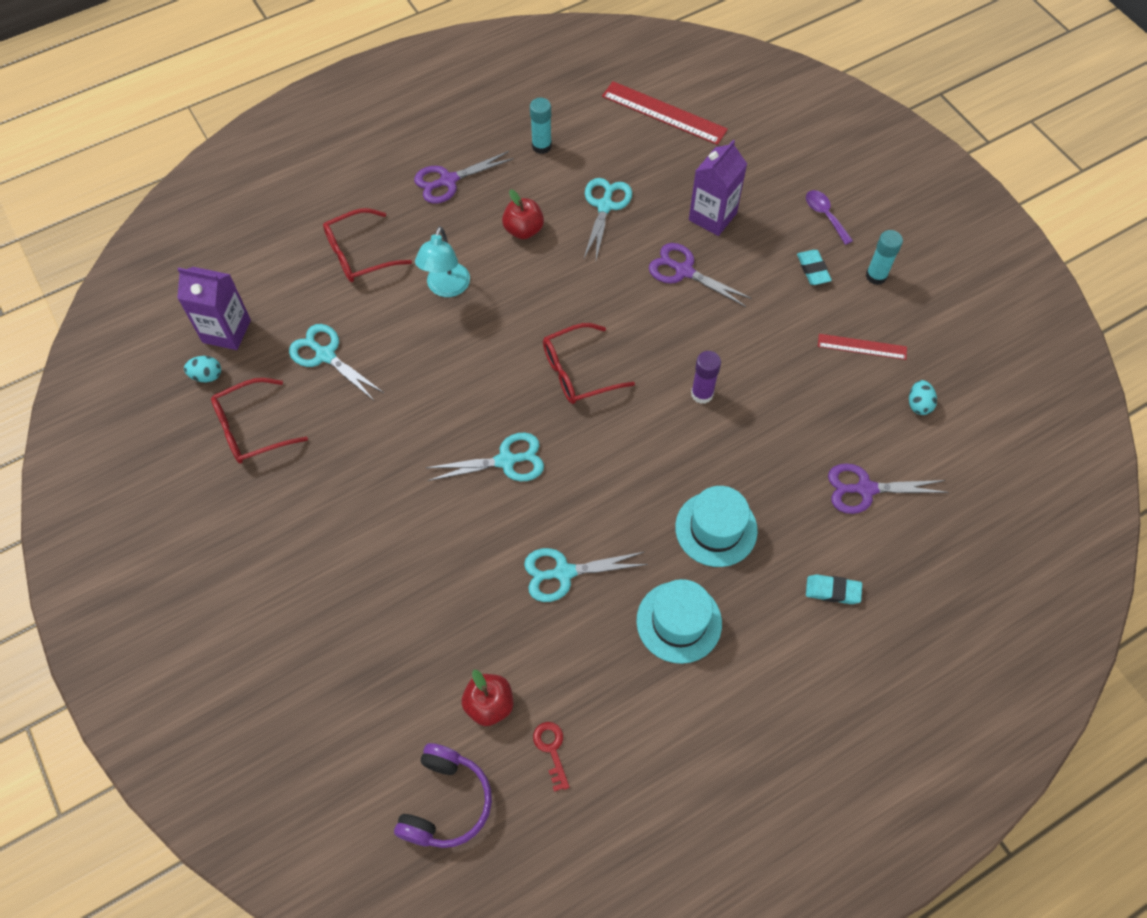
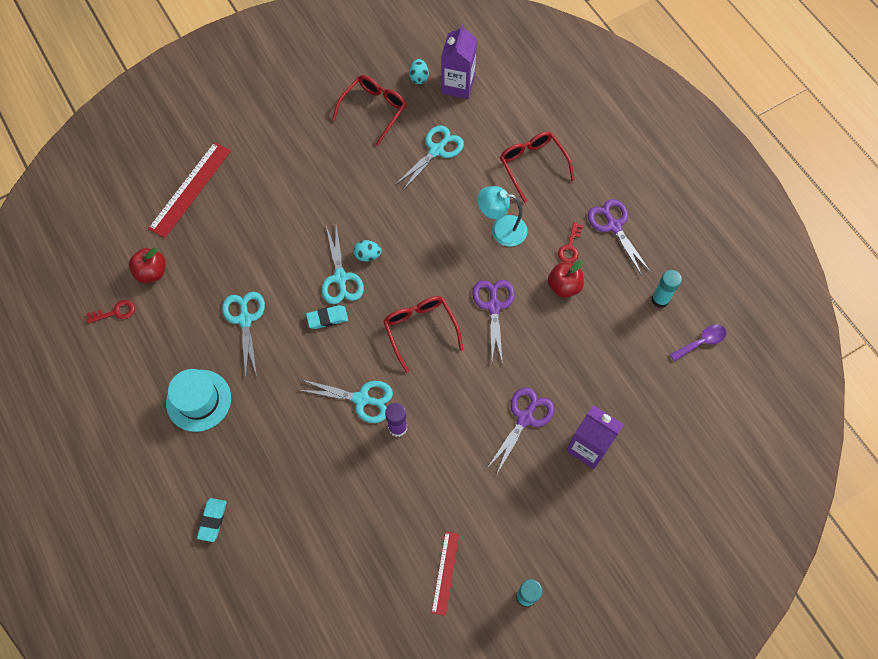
camera: 90 degrees right, 5 degrees up
red glasses [211,378,308,464] -> red glasses turned 60 degrees clockwise [332,75,406,146]
purple headphones [394,743,492,848] -> none
turquoise scissors [584,178,632,260] -> turquoise scissors moved to [299,379,393,423]
red ruler [602,81,728,145] -> red ruler moved to [148,142,231,238]
turquoise hat [675,486,758,567] -> none
turquoise eraser [797,250,832,285] -> turquoise eraser moved to [306,305,348,329]
purple spoon [806,190,853,245] -> purple spoon moved to [670,324,726,361]
purple scissors [828,463,948,514] -> purple scissors moved to [472,280,515,365]
turquoise egg [909,380,937,415] -> turquoise egg moved to [353,240,382,262]
none -> red key [558,222,584,263]

